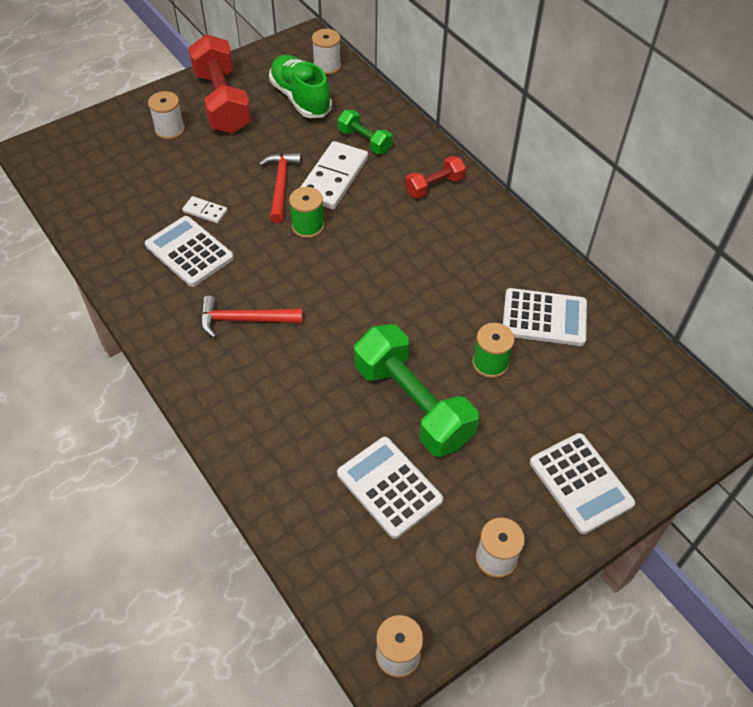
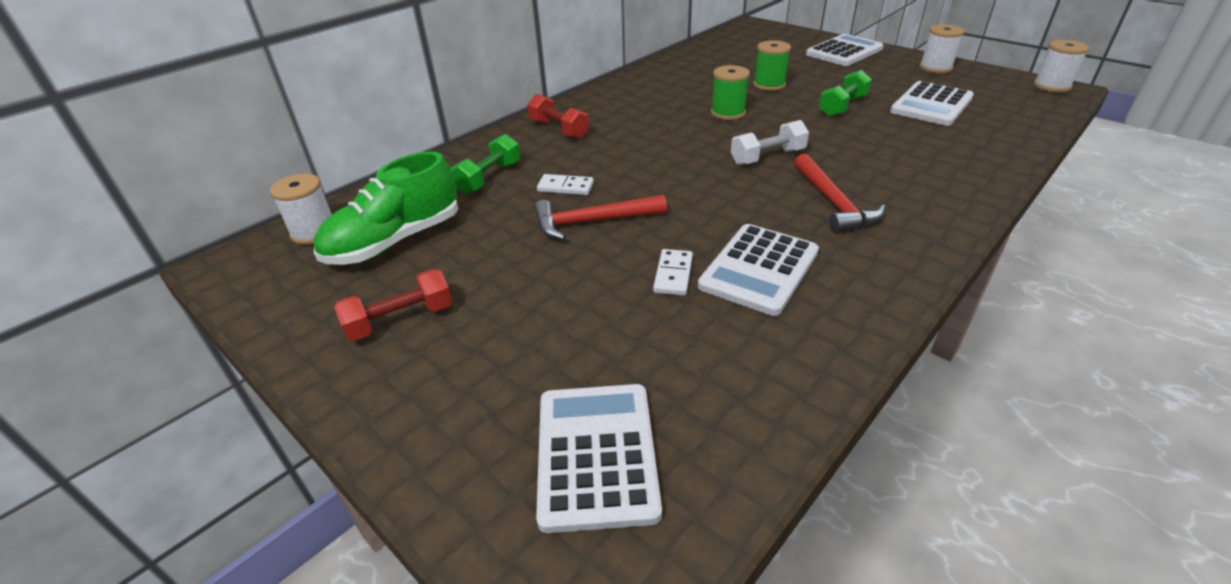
camera: 100 degrees left, 15 degrees down
white spool [148,91,185,140] -> none
red dumbbell [188,34,251,133] -> red dumbbell [334,269,452,341], size x0.52
green spool [289,187,324,238] -> green spool moved to [711,65,750,120]
white domino [301,141,368,210] -> white domino [537,174,594,195], size x0.48
green dumbbell [354,324,479,457] -> green dumbbell [819,70,872,117], size x0.52
white calculator [503,288,587,346] -> white calculator moved to [536,384,662,533]
none -> white dumbbell [731,120,809,165]

